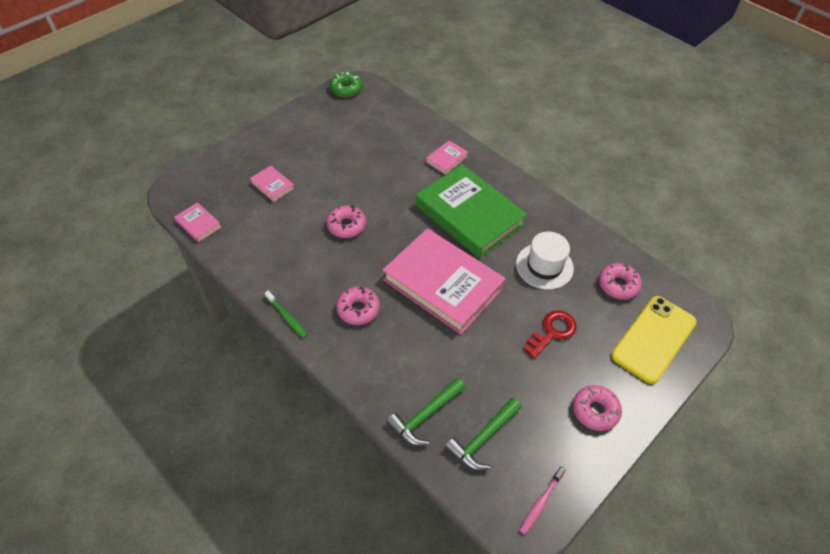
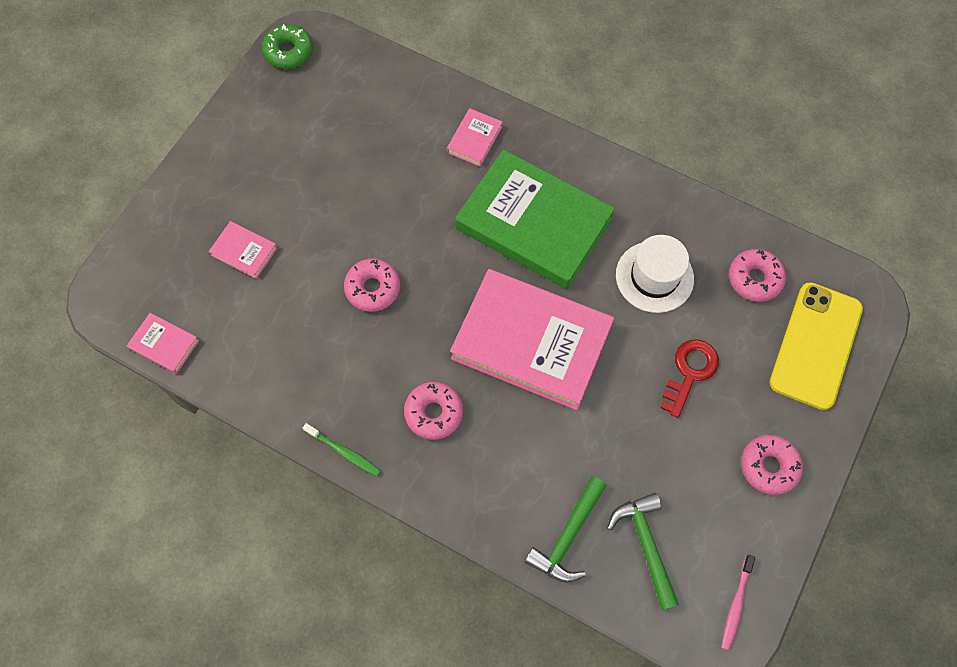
camera: 15 degrees left, 15 degrees up
green hammer [445,398,522,471] -> green hammer turned 135 degrees clockwise [607,493,679,610]

